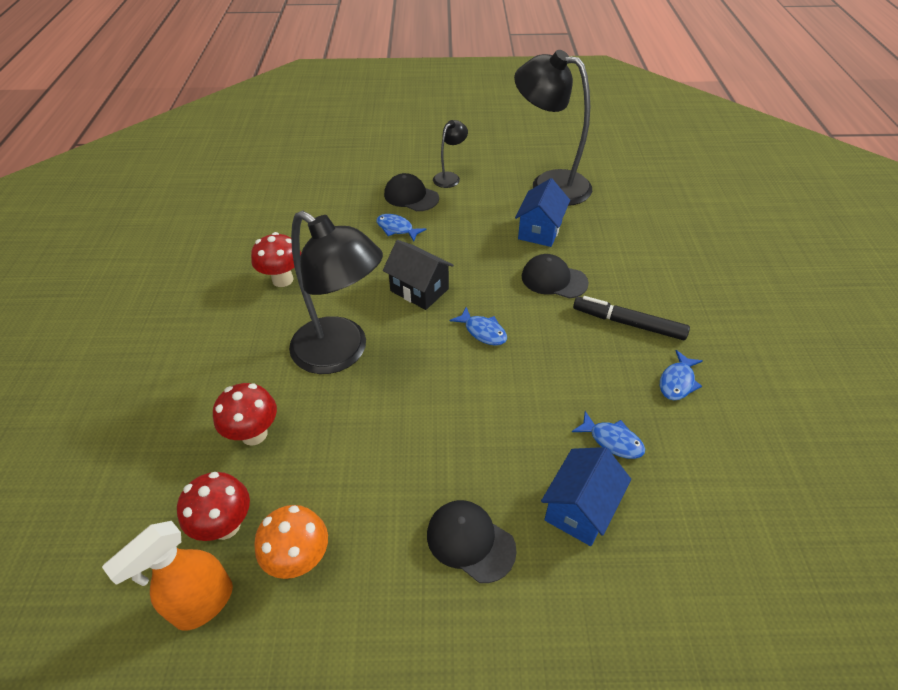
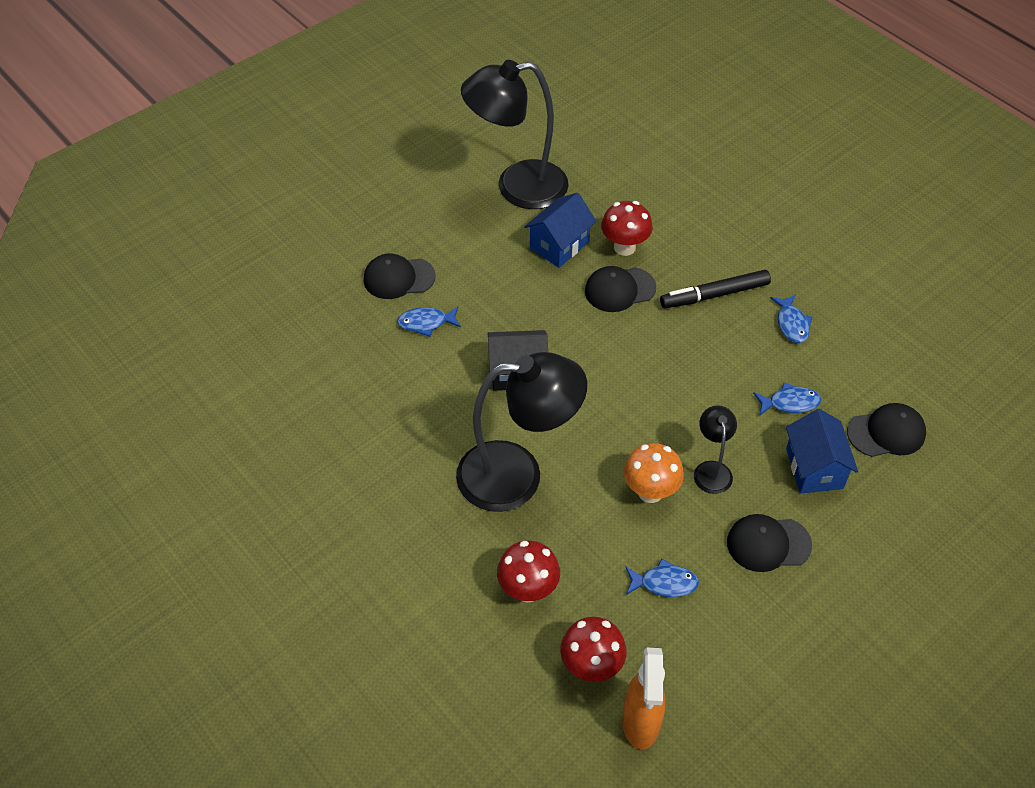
camera: 40 degrees left, 5 degrees up
red mushroom [251,232,301,287] -> red mushroom moved to [601,201,653,256]
orange mushroom [254,505,328,579] -> orange mushroom moved to [624,443,684,503]
black lamp [433,120,468,188] -> black lamp moved to [694,405,737,494]
blue fish [450,307,507,346] -> blue fish moved to [626,559,699,597]
blue house [515,178,570,247] -> blue house turned 60 degrees clockwise [524,193,596,268]
none -> black cap [847,403,926,457]

